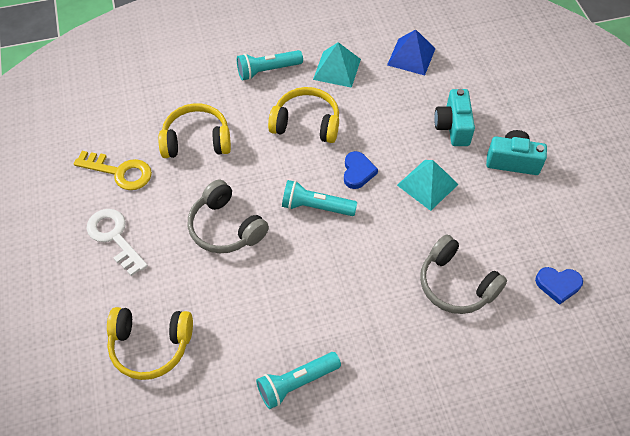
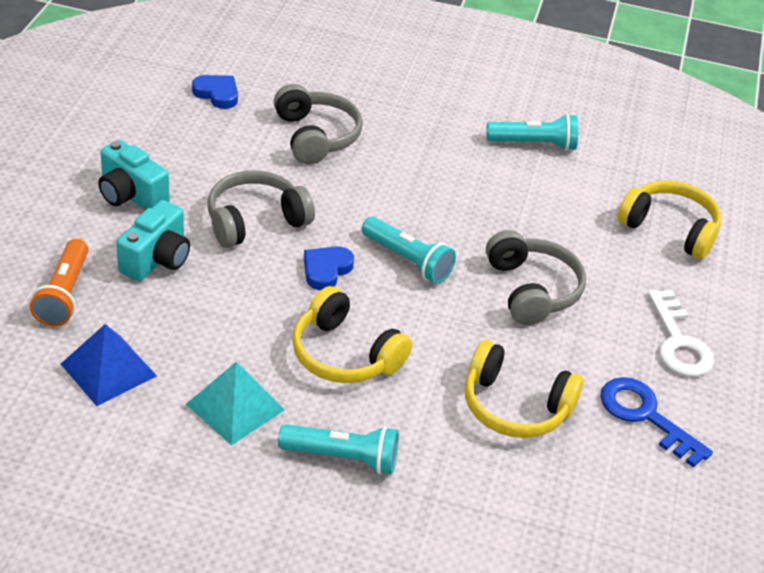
camera: 155 degrees left, 15 degrees down
yellow key [73,151,152,190] -> blue key [600,377,713,468]
turquoise pyramid [397,160,459,211] -> grey headphones [208,171,315,248]
none -> orange flashlight [30,239,89,326]

